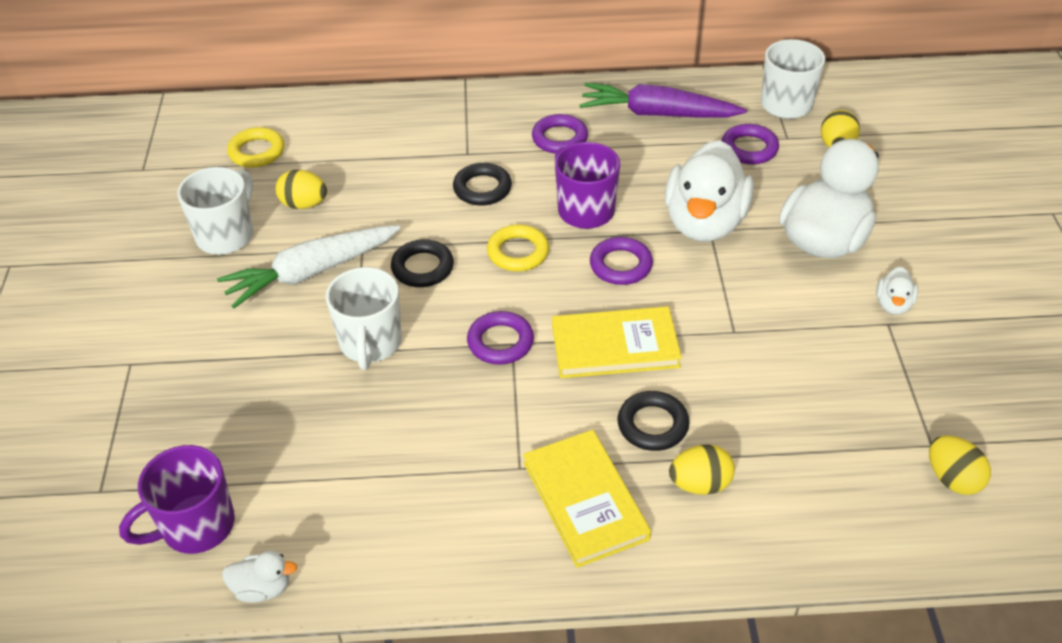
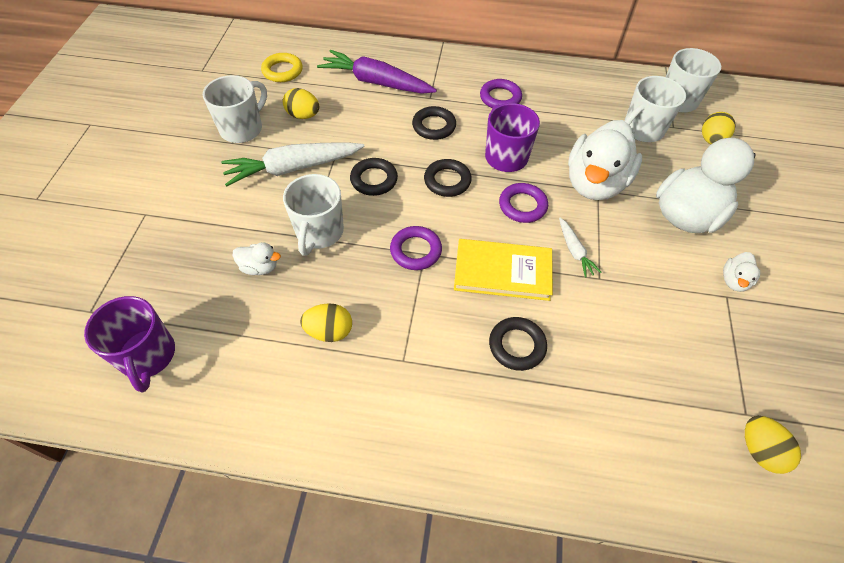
camera: 10 degrees right, 10 degrees up
purple mug [119,445,235,554] -> purple mug turned 90 degrees counterclockwise [84,296,175,393]
white duck [222,551,297,603] -> white duck moved to [233,242,281,275]
yellow ring [487,224,549,271] -> black ring [424,159,472,197]
yellow book [523,430,651,568] -> none
purple carrot [579,83,747,117] -> purple carrot moved to [317,50,437,94]
yellow egg [669,444,735,495] -> yellow egg moved to [300,303,352,342]
purple ring [722,124,779,164] -> white mug [624,76,686,142]
none -> white carrot [559,218,602,278]

